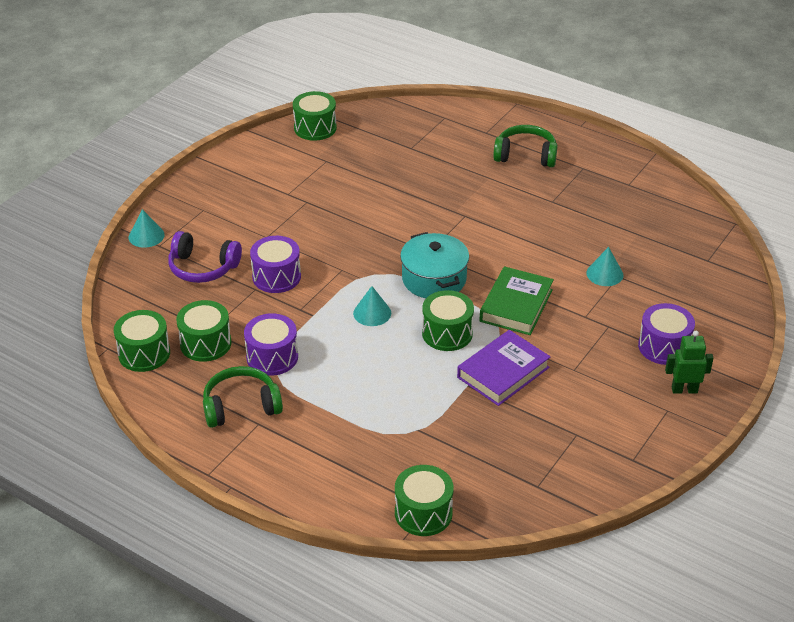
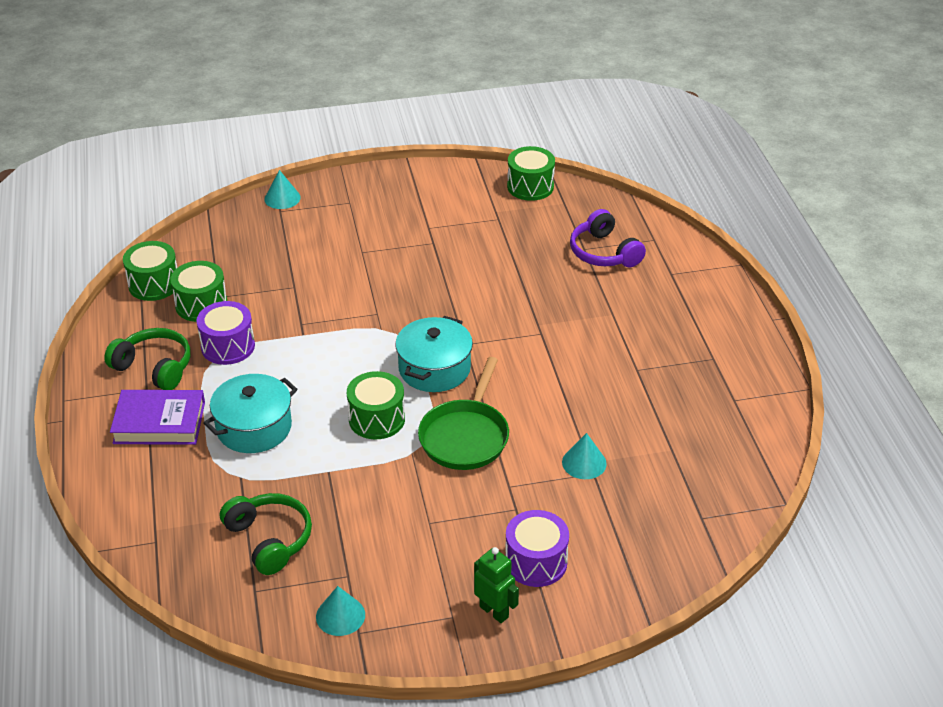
camera: 45 degrees right, 0 degrees up
purple headphones [168,231,242,283] -> purple headphones moved to [570,209,646,267]
purple drum [250,236,301,293] -> none
turquoise cone [353,286,391,326] -> turquoise cone moved to [316,586,365,636]
green drum [395,465,454,536] -> none
purple book [457,330,550,406] -> purple book moved to [110,390,205,445]
green book [480,266,554,335] -> green pan [418,357,509,470]
green headphones [493,125,557,167] -> green headphones moved to [220,493,312,575]
none -> turquoise pot [203,374,297,453]

